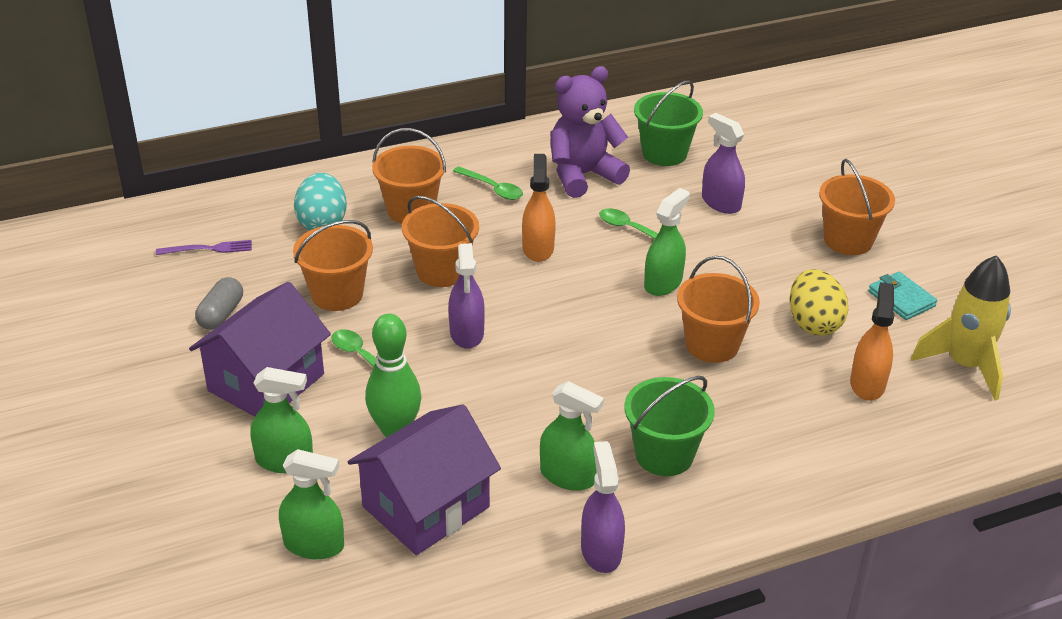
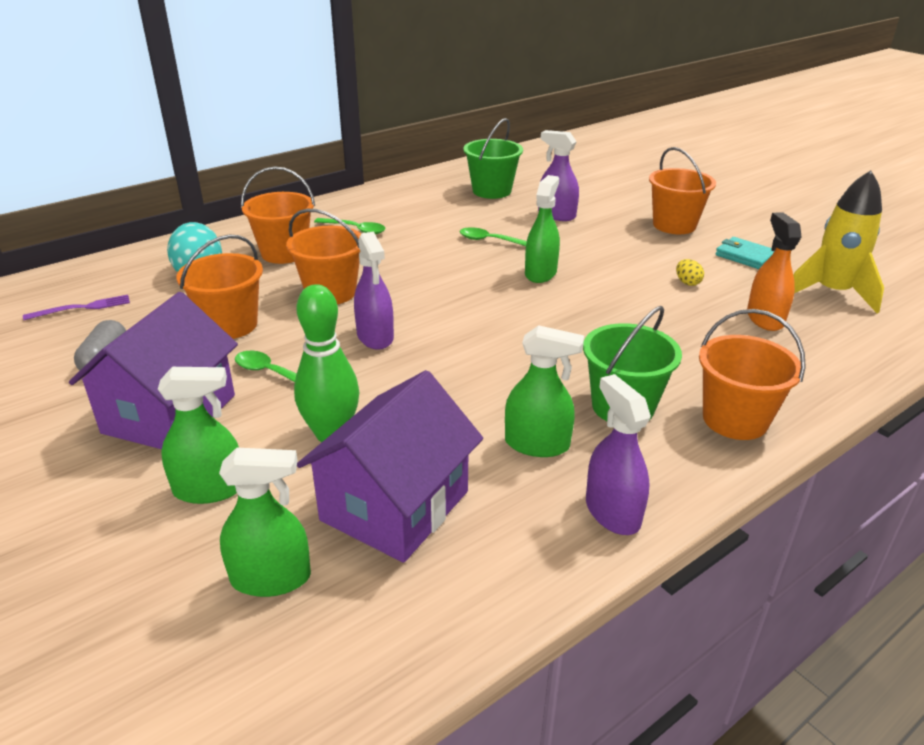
camera: 15 degrees left, 5 degrees down
orange spray bottle [522,154,556,262] -> none
purple teddy bear [550,66,630,198] -> none
orange bucket [677,256,760,363] -> orange bucket moved to [699,309,806,440]
yellow egg [789,269,848,335] -> yellow egg [676,259,704,286], size x0.47

